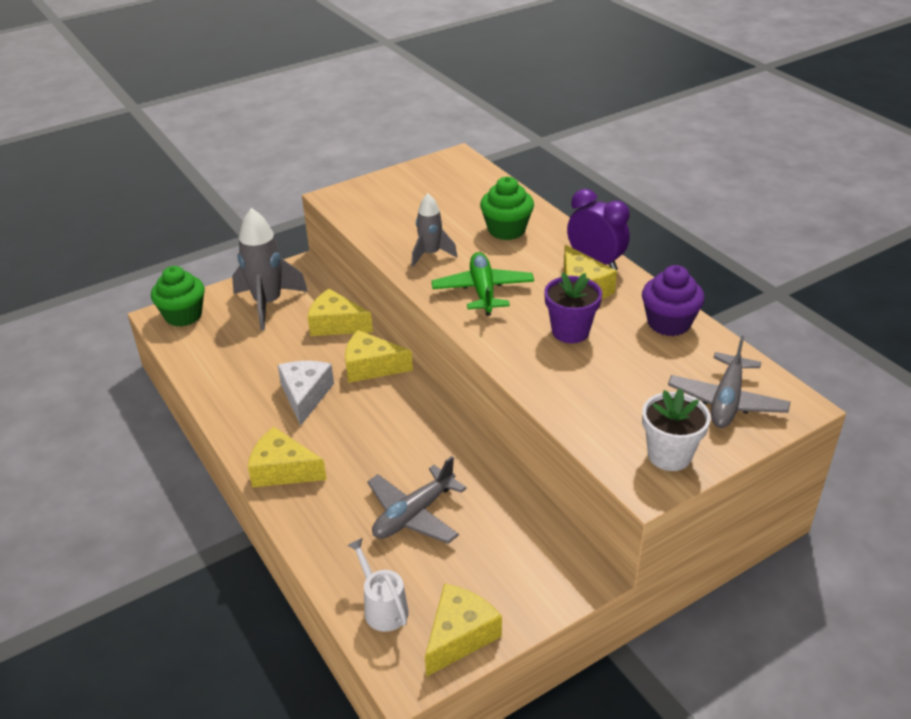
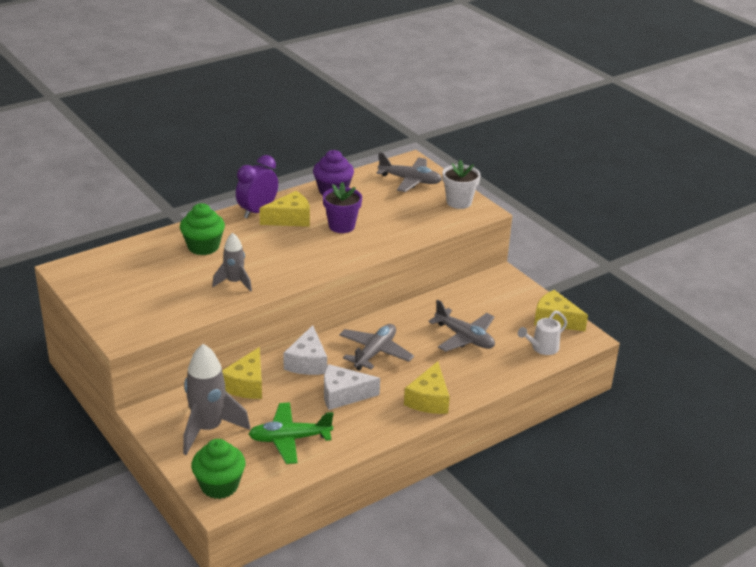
camera: 95 degrees left, 5 degrees down
yellow cheese [345,330,413,383] -> white cheese [283,325,327,375]
green plane [431,252,534,316] -> green plane moved to [249,402,333,464]
none -> grey plane [339,324,414,371]

